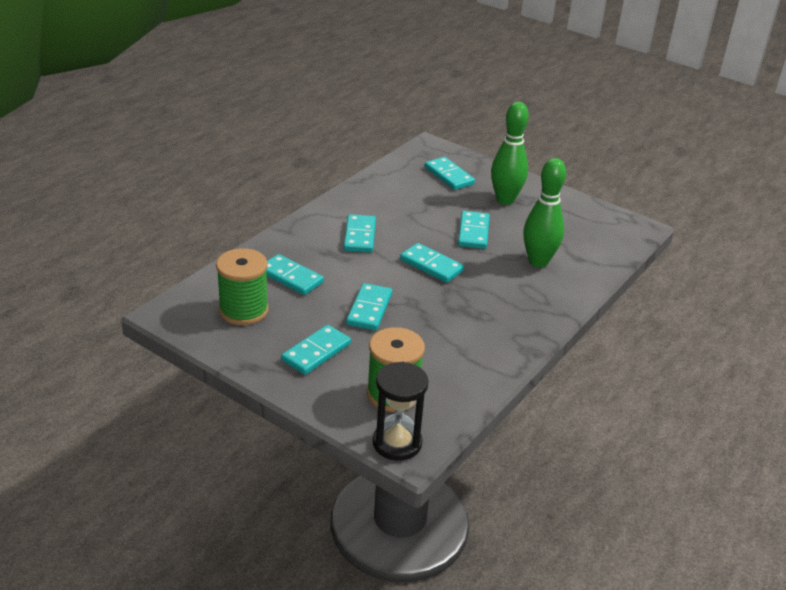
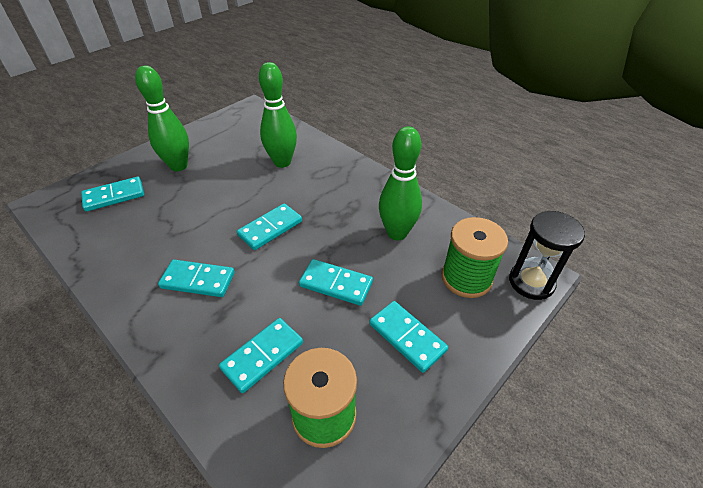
camera: 80 degrees left, 10 degrees up
turquoise domino [458,211,489,249] -> none
none -> green bowling pin [379,126,422,240]

